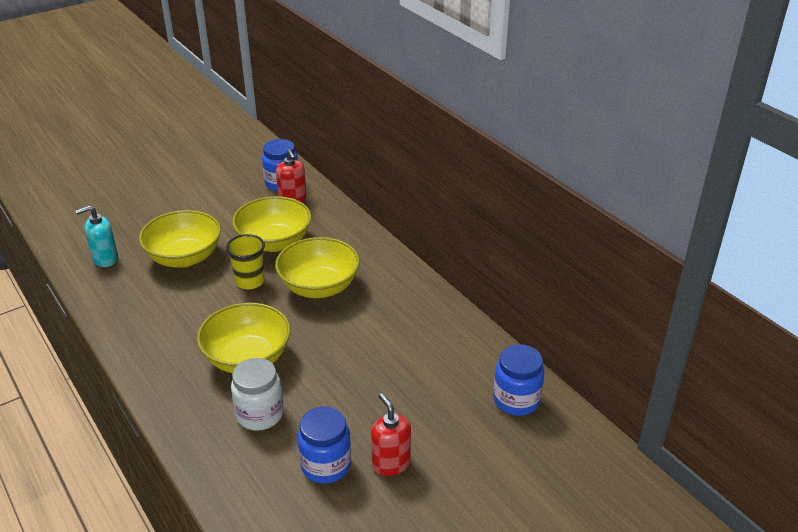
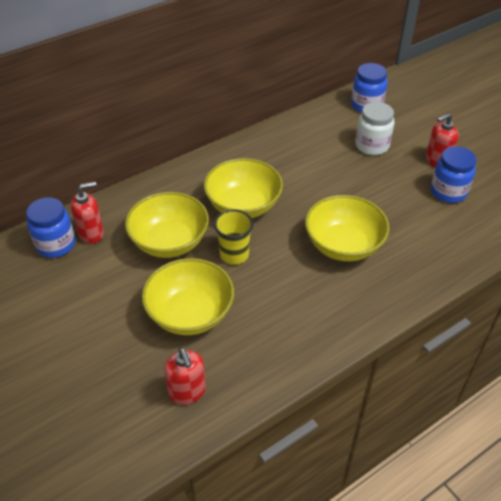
camera: 90 degrees left, 10 degrees up
turquoise soap dispenser [75,205,118,267] -> red soap dispenser [164,348,206,405]
white jar [231,358,284,431] -> white jar moved to [355,102,395,155]

